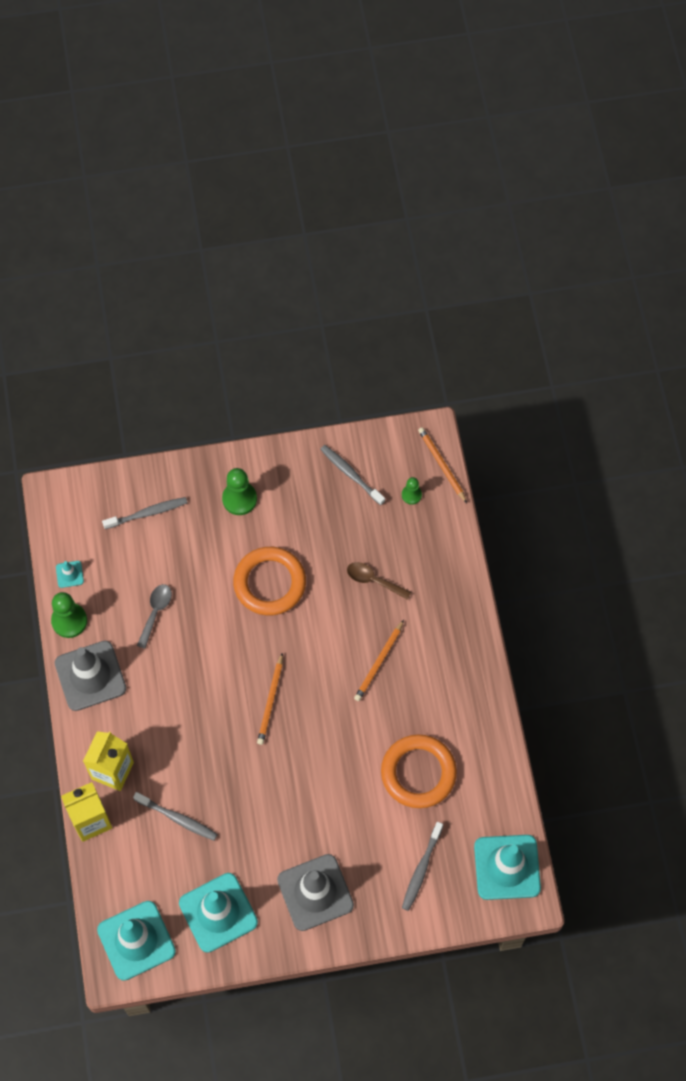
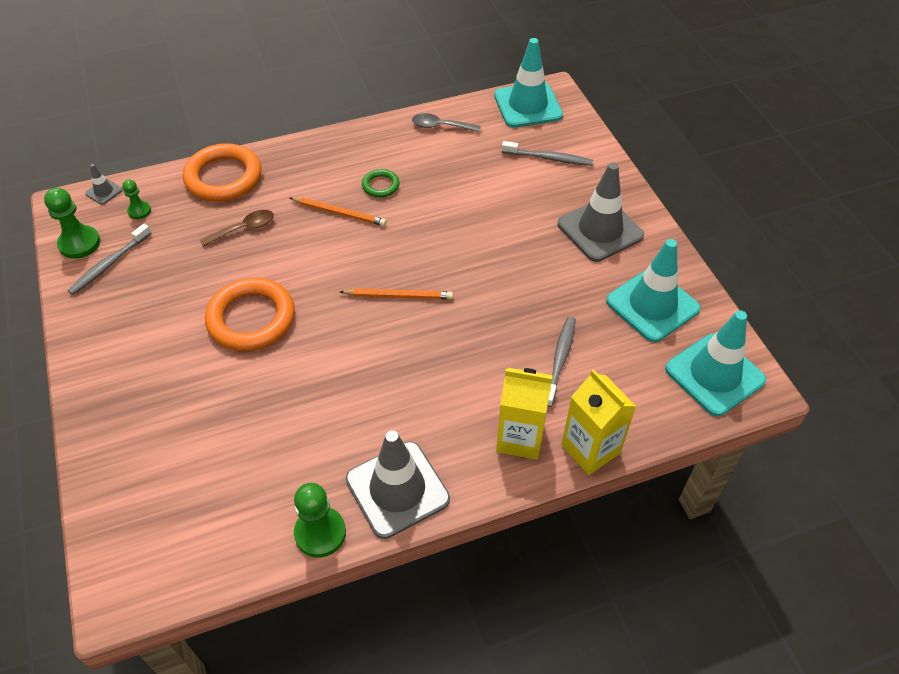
camera: 100 degrees left, 15 degrees down
turquoise traffic cone [56,561,84,588] -> none
grey toothbrush [102,497,187,529] -> none
grey spoon [137,584,172,649] -> grey spoon moved to [412,113,481,132]
green pawn [222,468,257,515] -> green pawn moved to [44,188,100,259]
brown spoon [347,562,411,600] -> brown spoon turned 135 degrees counterclockwise [200,210,274,247]
orange ring [381,735,457,808] -> orange ring moved to [183,143,262,202]
orange pencil [418,427,467,503] -> grey traffic cone [85,164,122,205]
none -> green ring [362,169,400,197]

